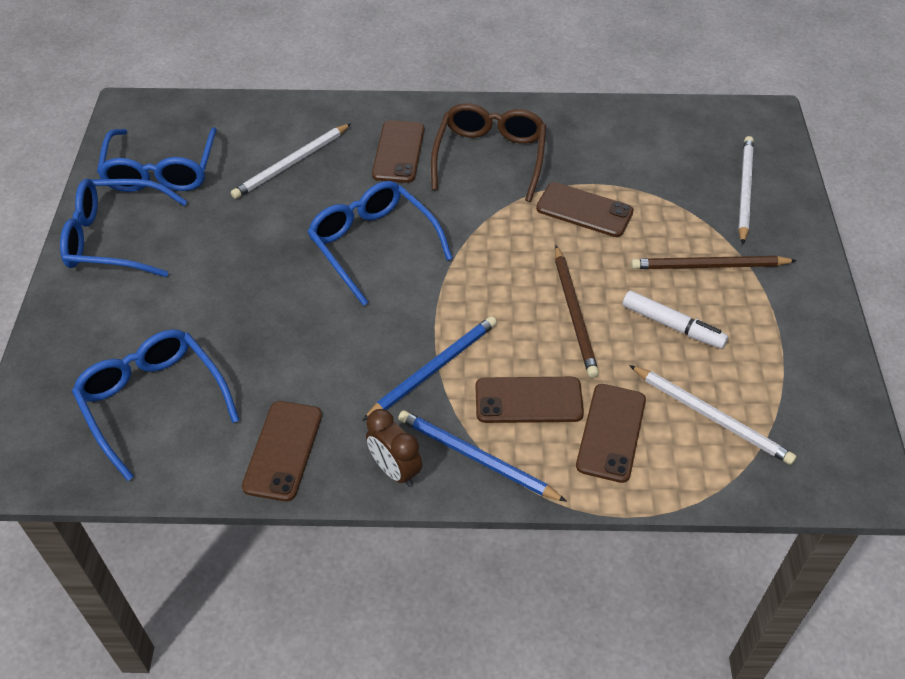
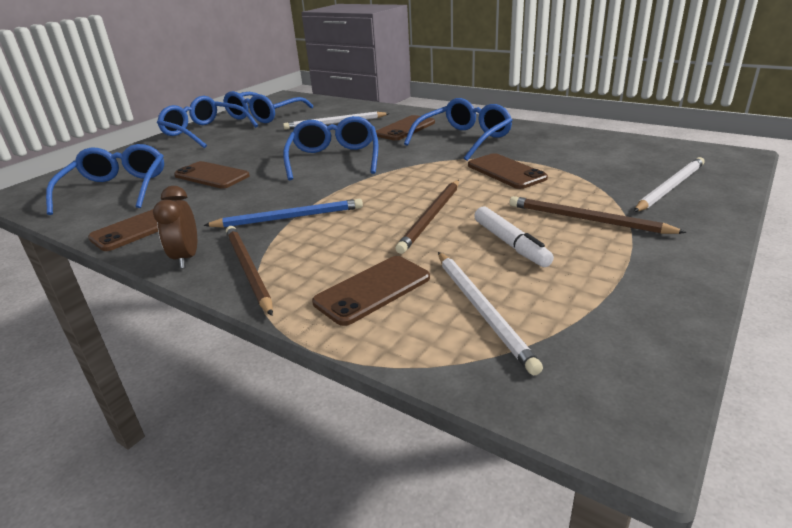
camera: 35 degrees right, 20 degrees down
blue pencil [398,410,567,502] -> brown pencil [226,226,273,316]
brown glasses [431,103,546,202] -> blue glasses [404,98,513,161]
brown phone [476,377,584,423] -> brown phone moved to [174,161,250,189]

